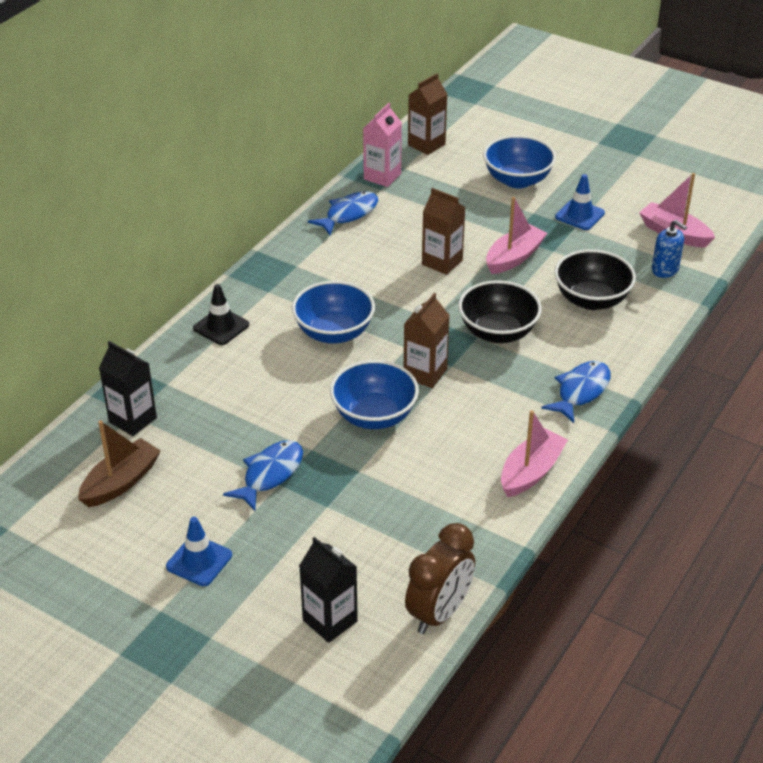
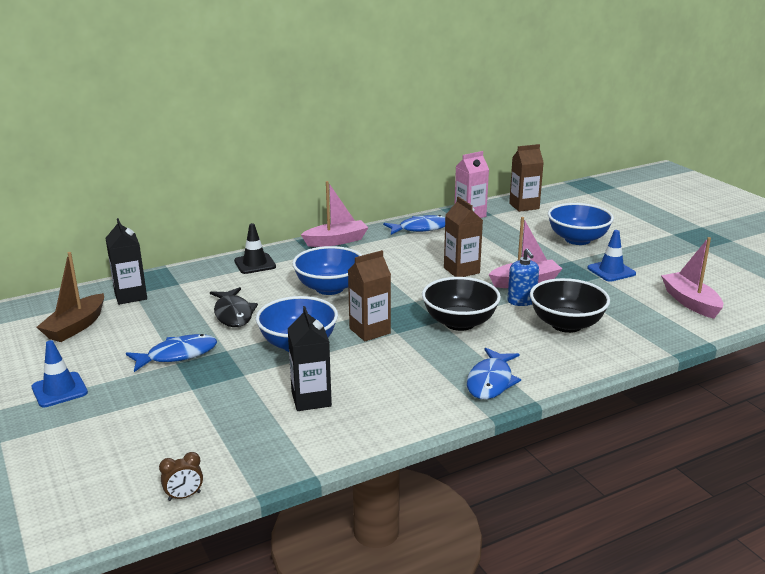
camera: 30 degrees right, 15 degrees down
brown boat [78,420,161,507] -> brown boat turned 135 degrees clockwise [37,252,104,342]
black carton [299,537,358,643] -> black carton moved to [288,306,332,411]
brown clock [405,523,475,634] -> brown clock [159,452,203,501], size x0.46
pink boat [501,410,568,497] -> pink boat moved to [301,181,369,247]
blue fish [541,361,611,423] -> blue fish turned 135 degrees clockwise [467,347,521,399]
blue soap dispenser [652,220,687,278] -> blue soap dispenser moved to [508,248,539,306]
none -> black fish [210,287,258,327]

